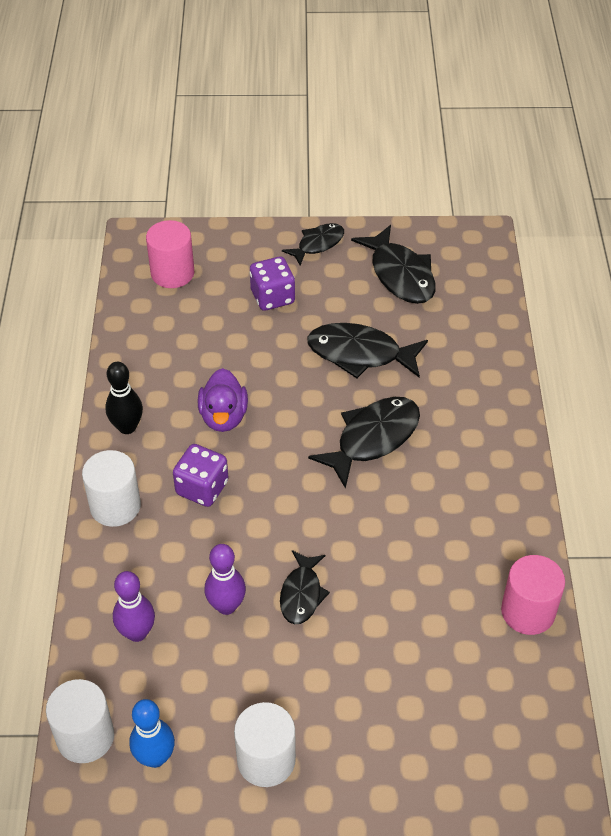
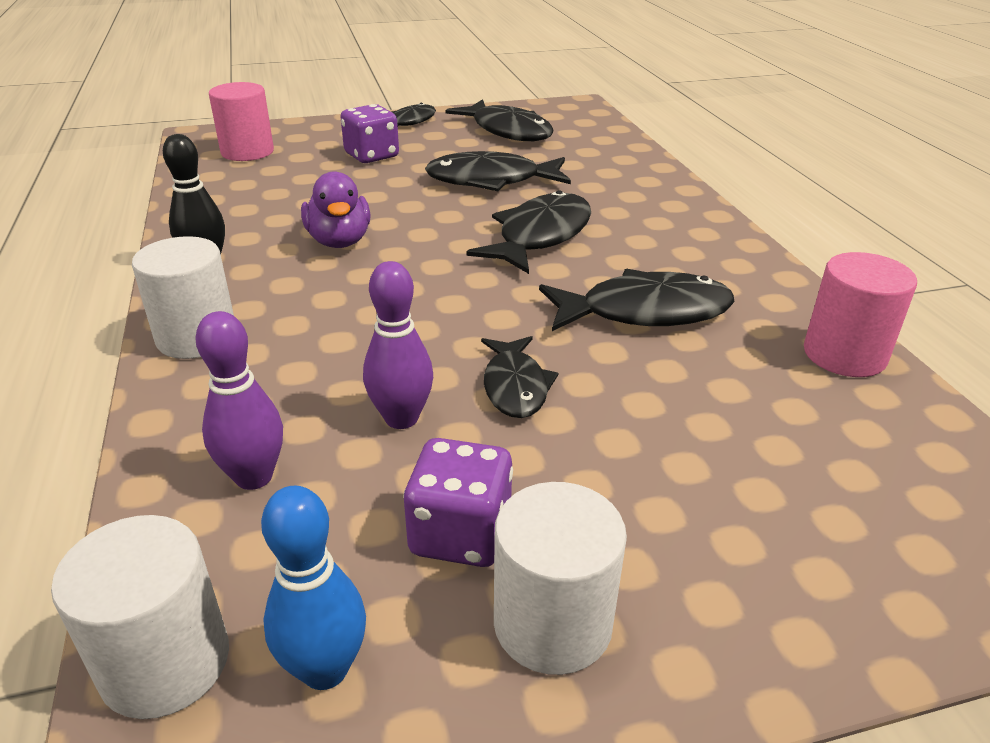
camera: 15 degrees left, 15 degrees down
purple dice [173,444,228,507] -> purple dice moved to [403,438,513,567]
none -> black fish [539,269,735,331]

